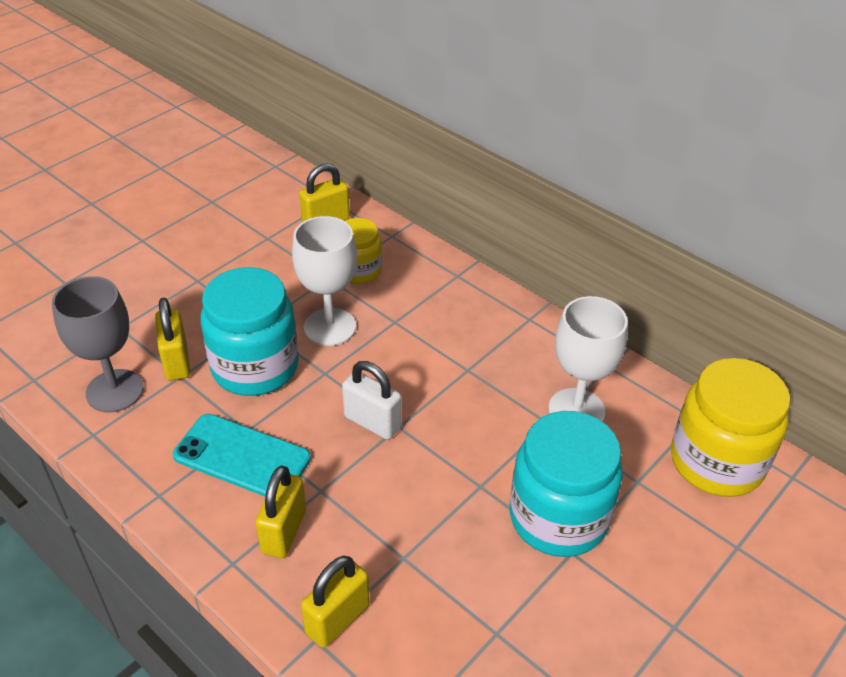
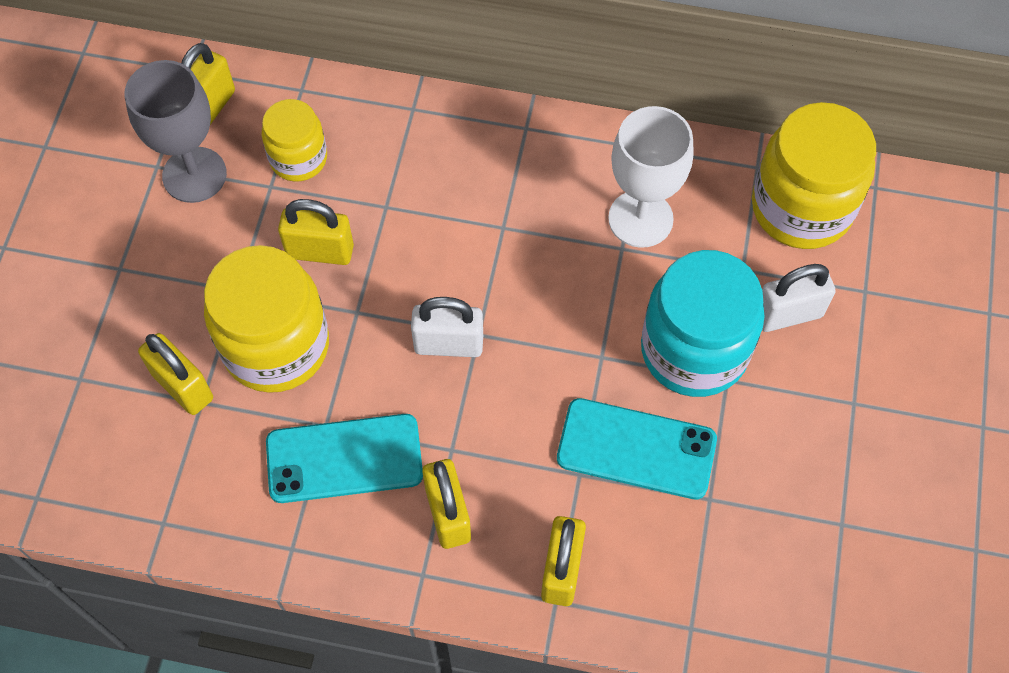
camera: 30 degrees left, 20 degrees up
grey goblet [52,276,144,412] -> grey goblet moved to [125,60,227,203]
turquoise jar [200,267,299,396] -> yellow jar [204,245,329,393]
white goblet [292,216,357,346] -> yellow padlock [278,199,354,265]
none -> turquoise phone [557,398,717,499]
none -> white padlock [762,264,836,332]

